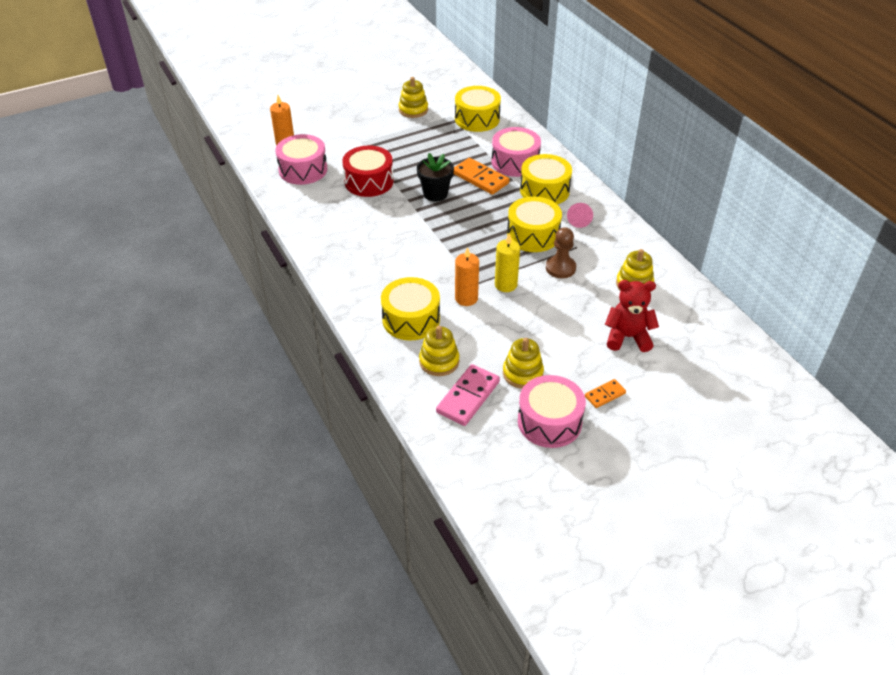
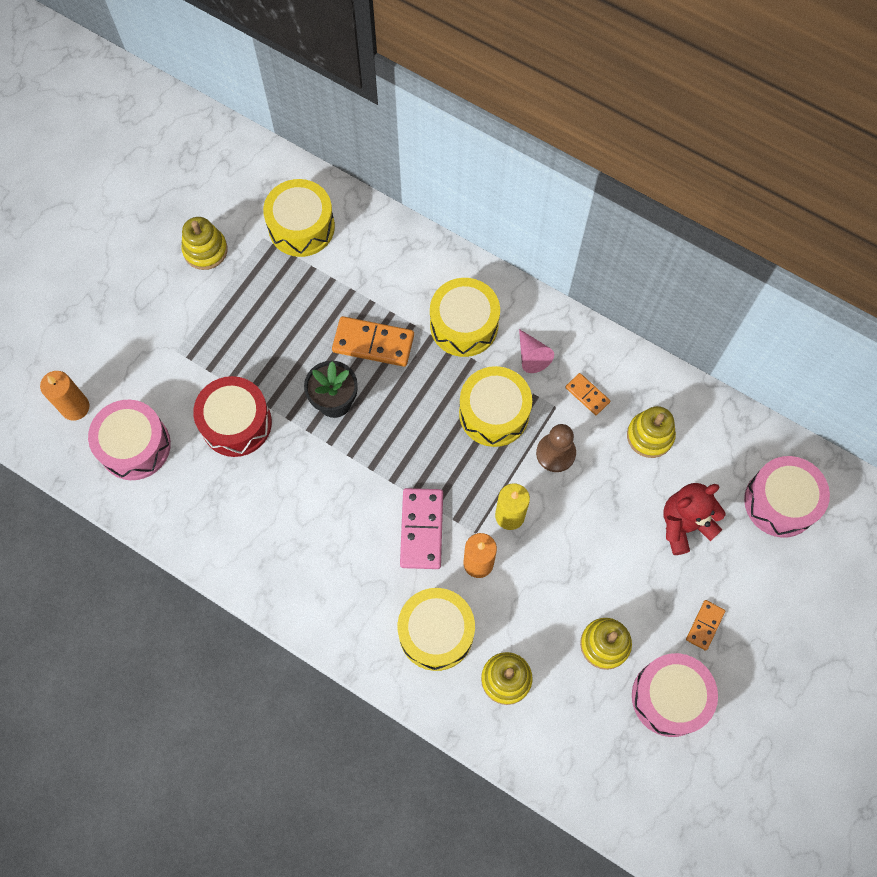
camera: 30 degrees left, 25 degrees up
pink domino [436,364,500,426] -> pink domino moved to [400,488,443,569]
pink drum [491,127,541,177] -> pink drum moved to [744,456,830,537]
none -> orange domino [565,373,610,415]

